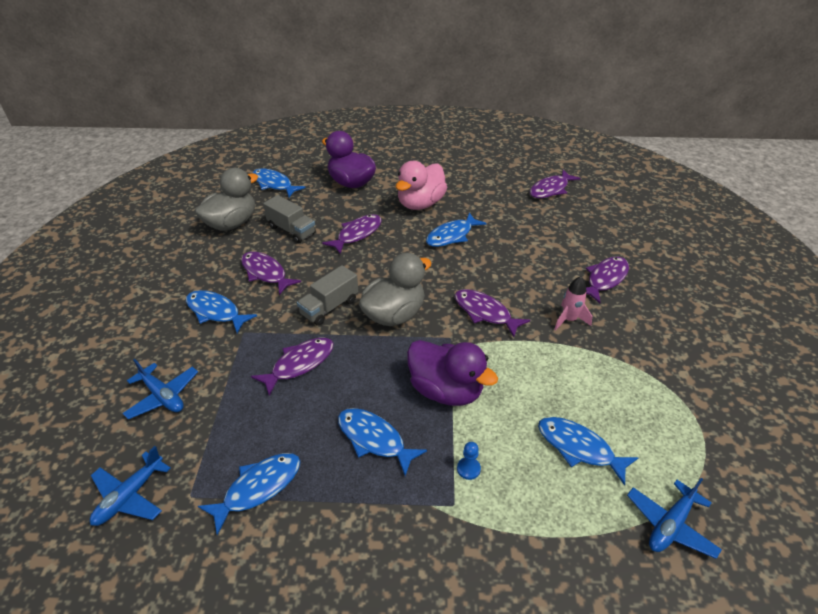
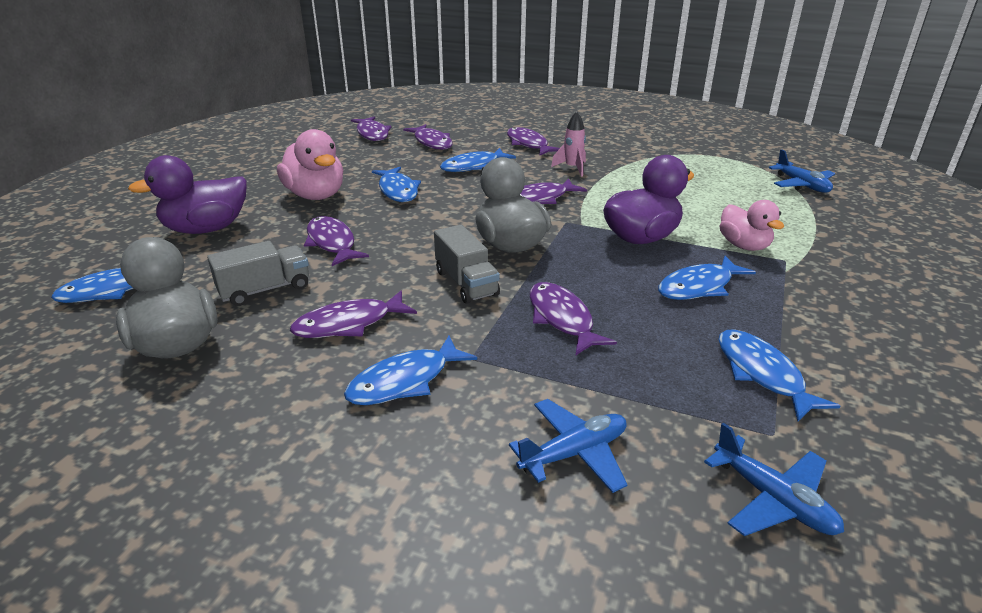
camera: 70 degrees left, 10 degrees down
blue pawn [457,442,481,480] -> pink duck [720,200,784,251]
blue fish [538,417,638,486] -> blue fish moved to [440,148,516,172]
none -> purple fish [403,124,453,150]

